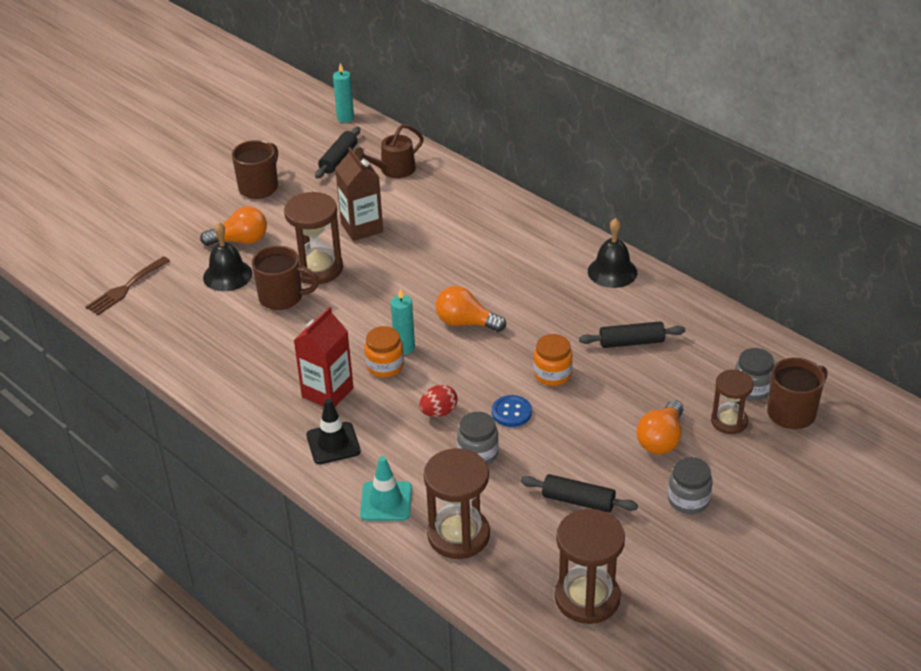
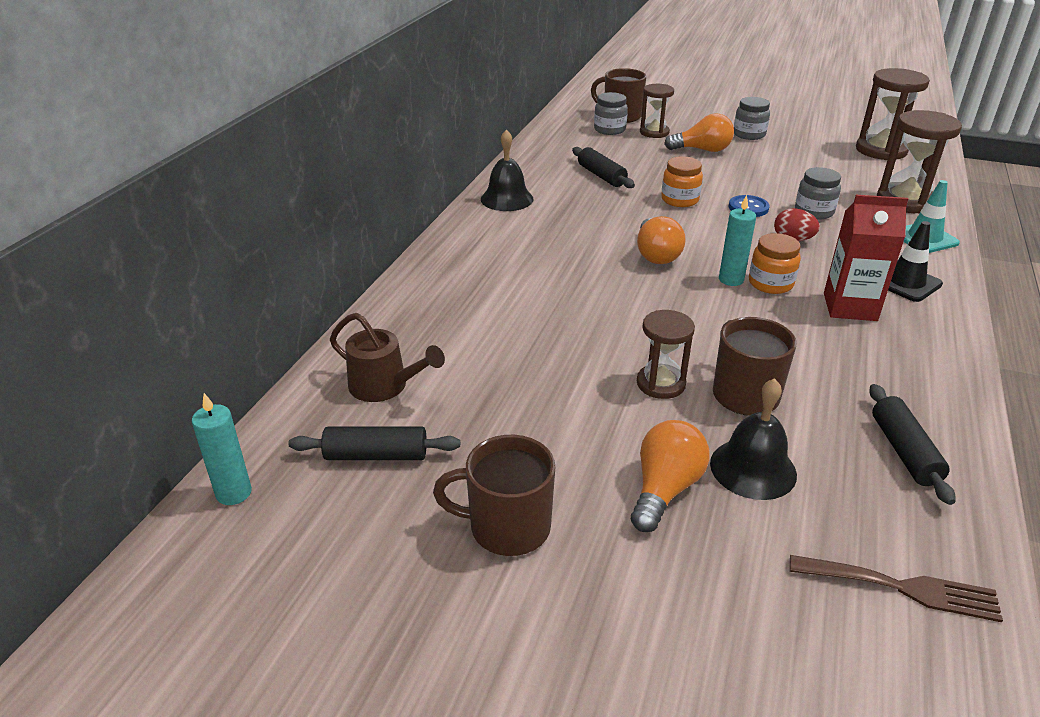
camera: 115 degrees left, 5 degrees down
orange light bulb [200,206,267,246] -> orange light bulb turned 60 degrees clockwise [631,420,709,532]
brown hourglass [284,192,343,284] -> brown hourglass [637,310,695,399], size x0.63
brown carton [335,147,383,241] -> none
black rolling pin [521,474,638,513] -> black rolling pin moved to [869,384,955,505]

